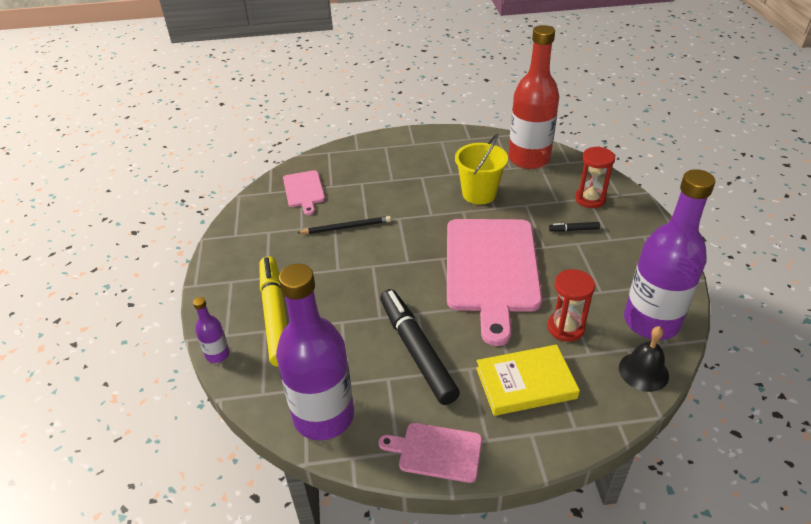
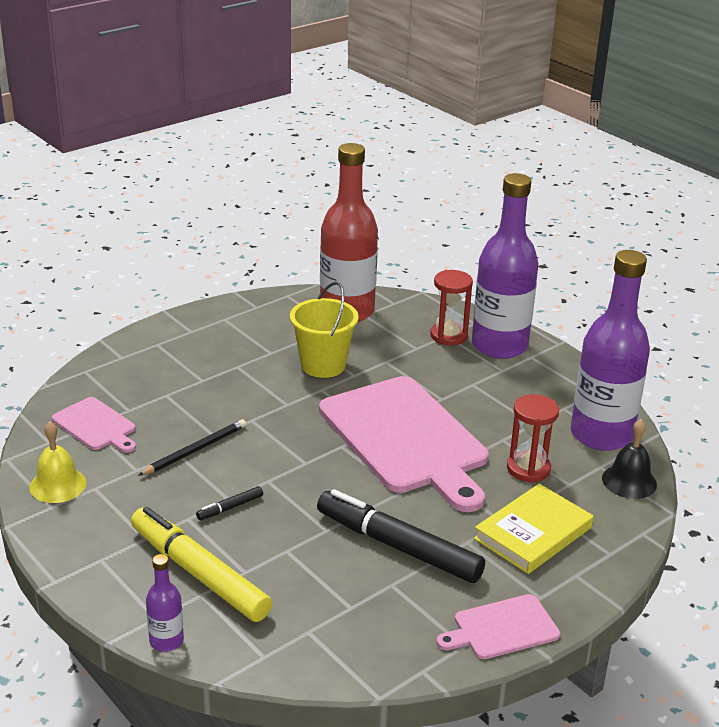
camera: 35 degrees left, 10 degrees down
purple bottle [276,264,354,440] -> purple bottle moved to [472,173,539,359]
black marker [549,222,600,232] -> black marker moved to [196,486,263,520]
none -> yellow bell [29,421,86,503]

